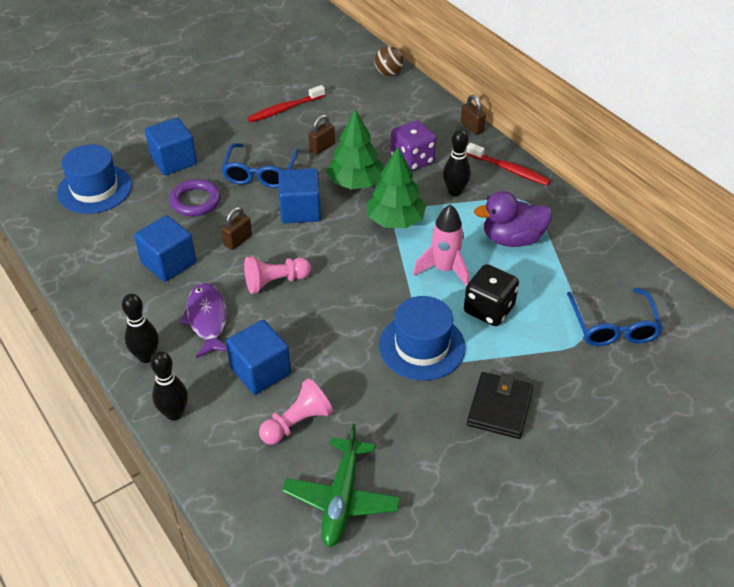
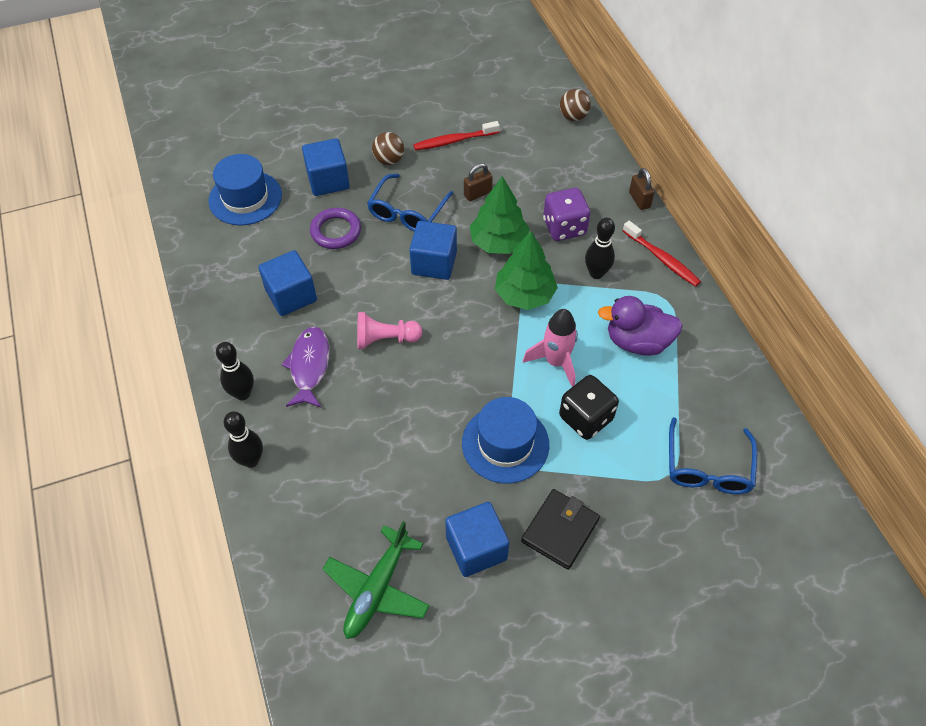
camera: 15 degrees right, 10 degrees up
brown padlock [221,207,252,250] -> none
blue cube [226,320,291,395] -> blue cube moved to [445,502,509,577]
pink pawn [259,379,333,444] -> none
none -> brown ball [372,132,404,165]

